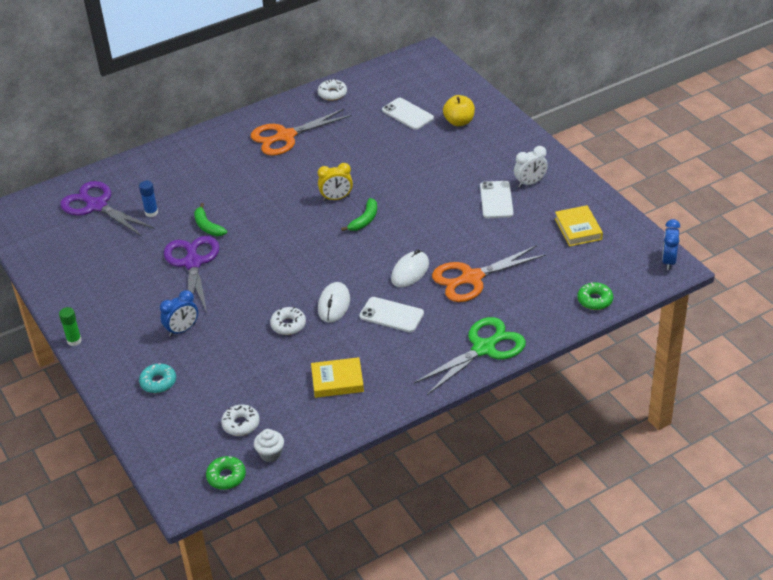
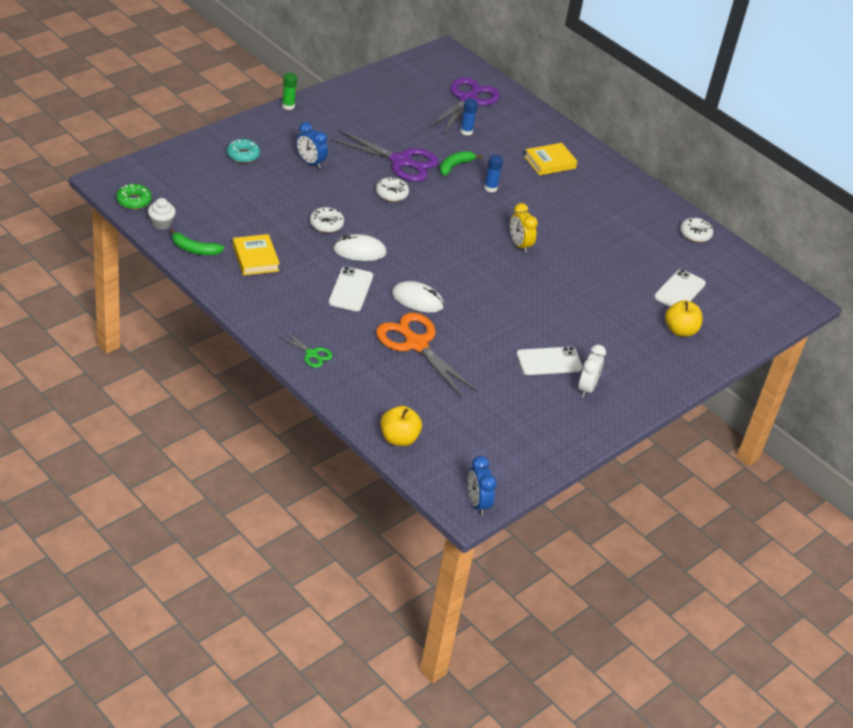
camera: 70 degrees right, 0 degrees up
purple scissors [164,236,219,313] -> purple scissors turned 45 degrees clockwise [331,130,438,182]
white donut [221,405,260,436] -> white donut moved to [376,176,409,202]
orange scissors [251,108,352,156] -> none
green banana [341,198,377,231] -> green banana moved to [170,229,225,255]
green scissors [414,317,526,395] -> green scissors [278,331,333,368], size x0.47
white clock [514,146,548,187] -> white clock turned 120 degrees counterclockwise [578,345,606,398]
yellow book [555,205,603,246] -> yellow book moved to [524,143,577,175]
green donut [578,282,613,310] -> yellow apple [380,406,422,446]
blue clock [662,219,680,270] -> blue clock turned 105 degrees counterclockwise [468,456,496,516]
none -> blue glue stick [484,154,503,192]

